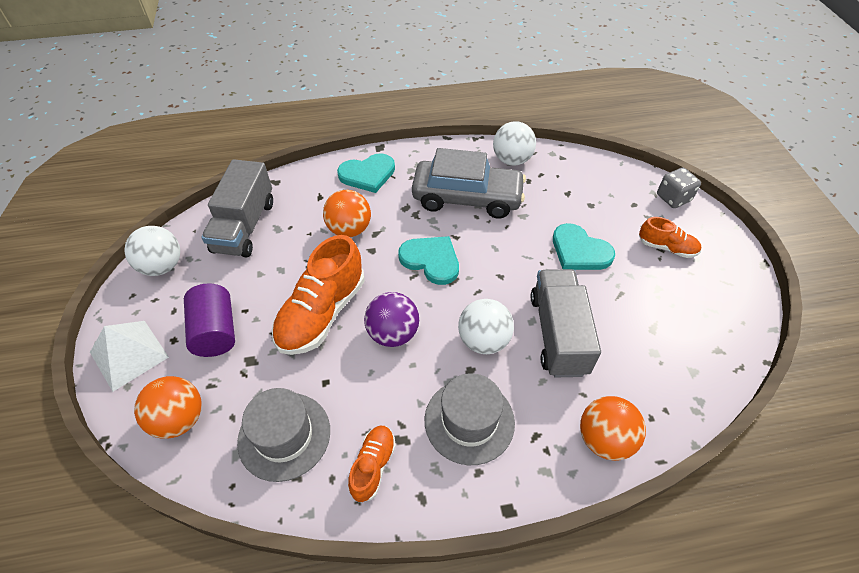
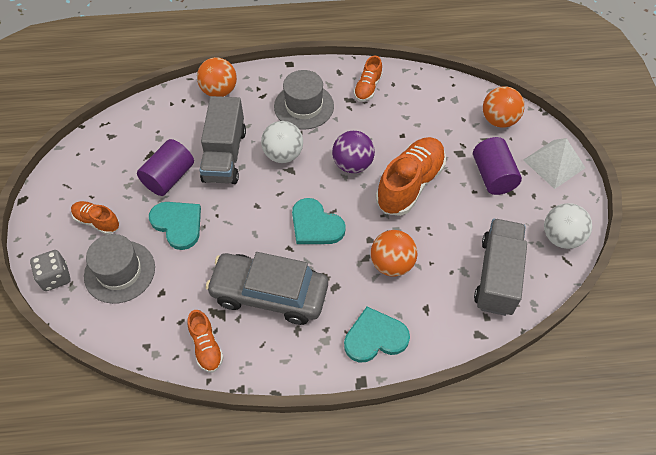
camera: 175 degrees left, 5 degrees up
grey hat [237,388,330,482] -> grey hat moved to [84,234,155,304]
white ball [493,121,536,165] -> orange shoe [187,310,224,373]
none -> purple cylinder [137,139,194,196]

